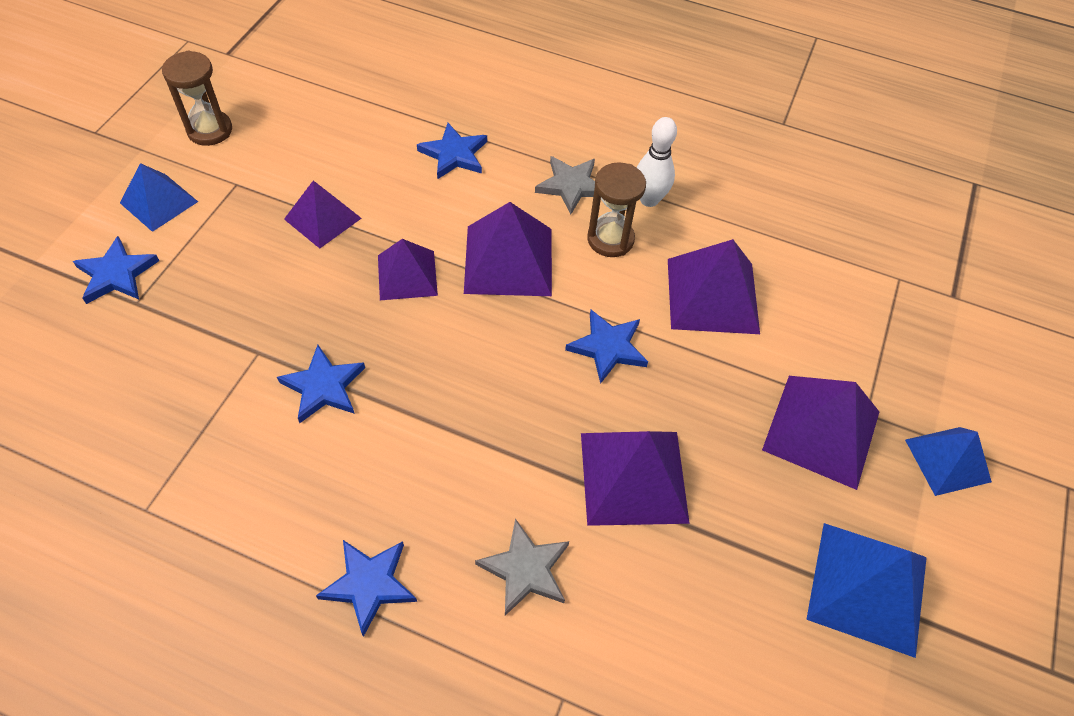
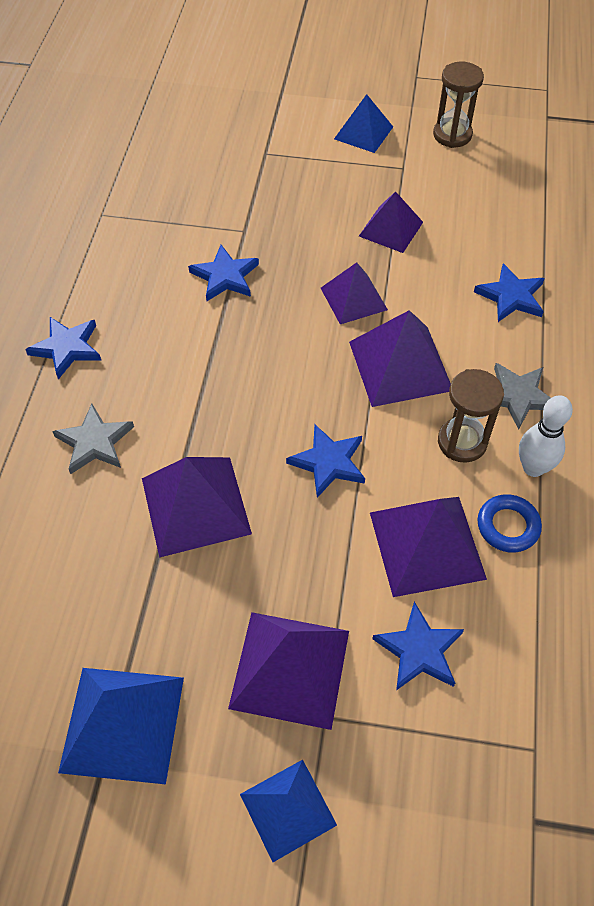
camera: 80 degrees right, 0 degrees up
blue star [73,236,159,304] -> blue star moved to [373,602,464,690]
none -> blue ring [477,494,542,553]

